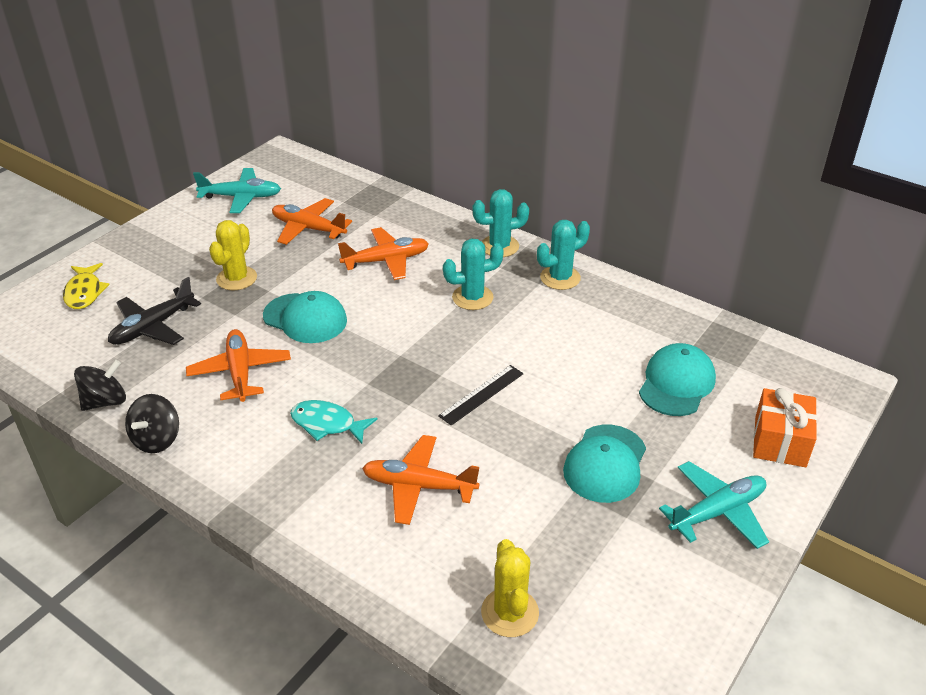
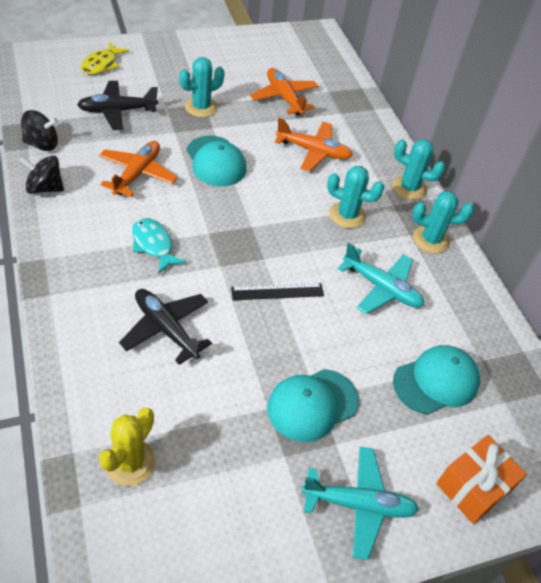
camera: 30 degrees right, 10 degrees up
black spinning top [125,394,179,453] -> black spinning top turned 45 degrees clockwise [19,155,64,194]
turquoise plane [193,168,281,213] -> turquoise plane moved to [338,243,424,314]
yellow cactus [209,220,257,290] -> turquoise cactus [179,57,225,117]
orange plane [362,435,479,525] -> black plane [119,289,212,365]

